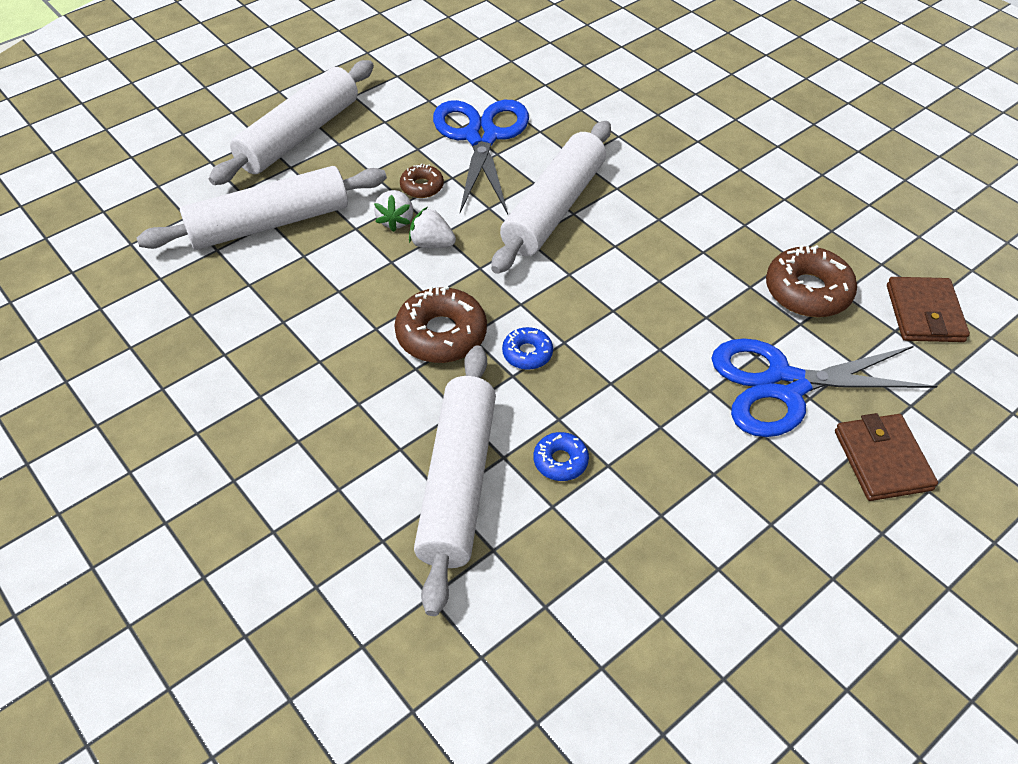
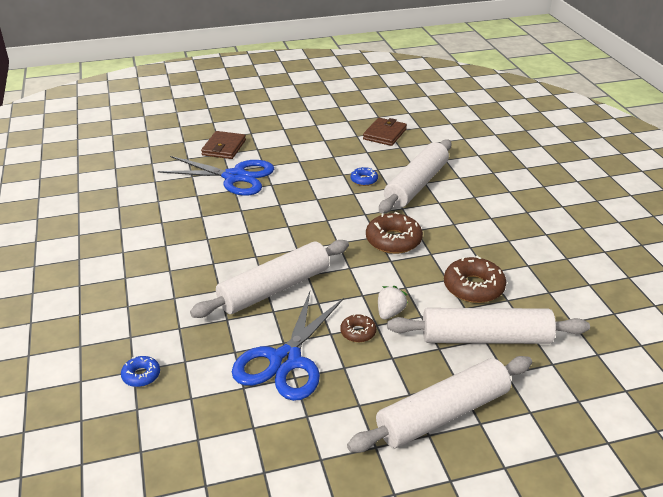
camera: 155 degrees left, 15 degrees down
white strawberry [409,207,456,248] -> none
blue donut [502,327,553,370] -> blue donut moved to [121,356,160,387]
brown donut [766,245,857,317] -> brown donut moved to [444,256,506,303]
brown wallet [887,277,970,342] -> brown wallet moved to [363,118,407,146]

